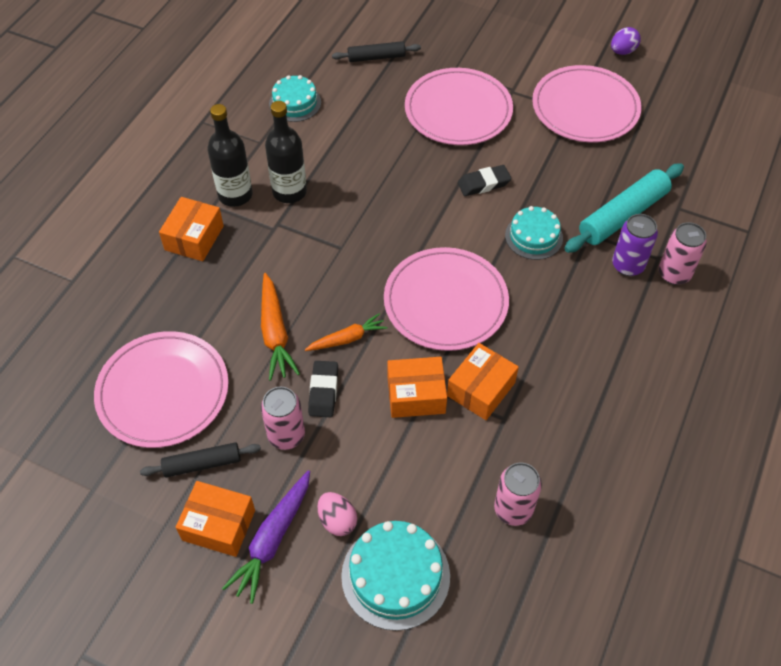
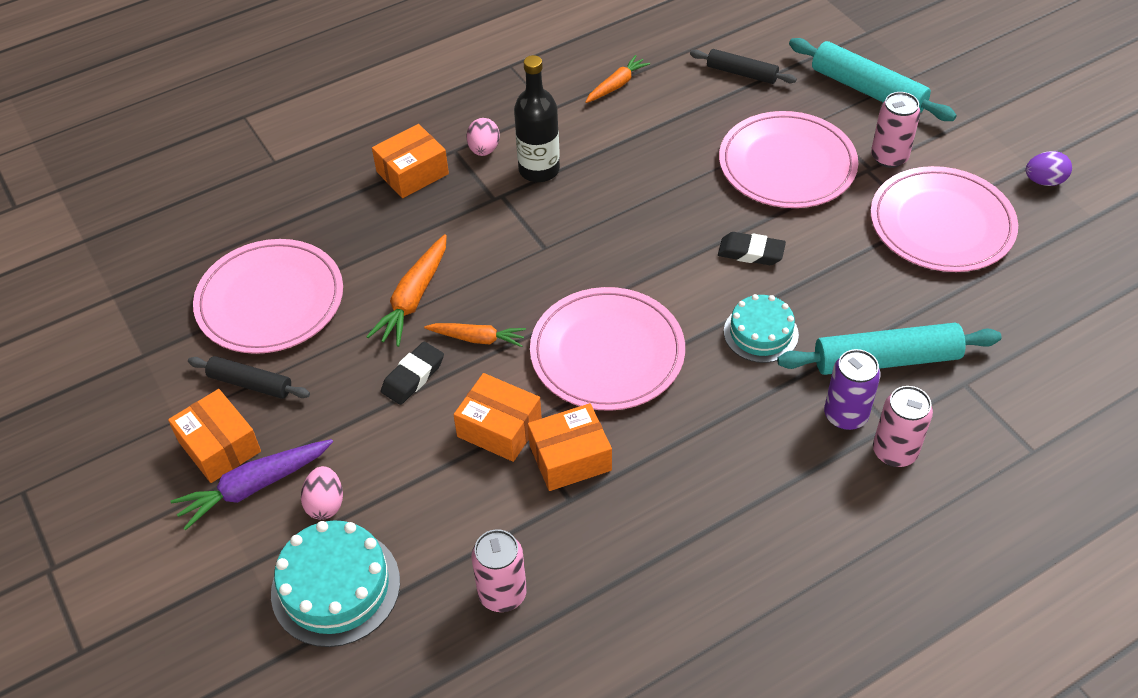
camera: 35 degrees right, 5 degrees down
black bottle [207,104,253,207] -> pink egg [466,118,500,156]
pink can [261,387,305,450] -> pink can moved to [871,92,920,168]
turquoise cake [269,75,321,122] -> orange carrot [585,55,650,103]
none -> turquoise rolling pin [789,38,957,121]

